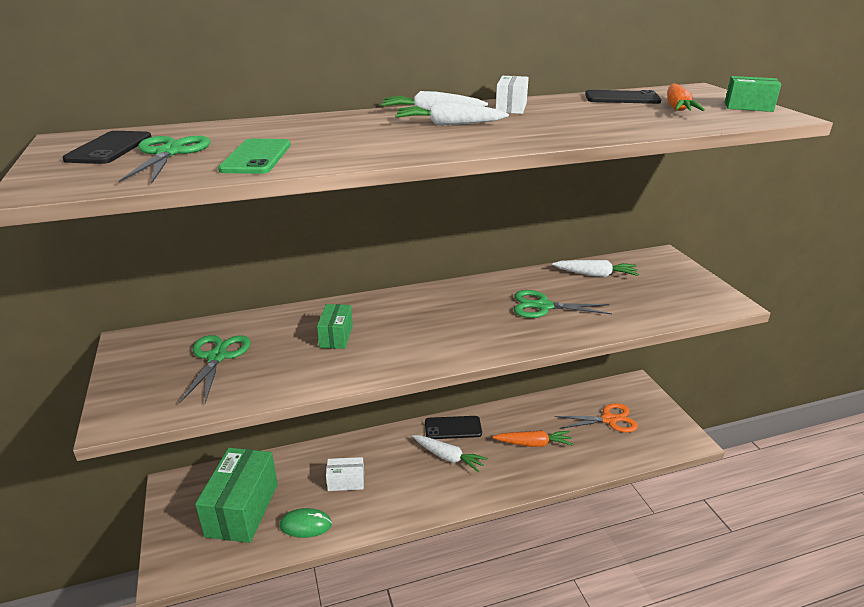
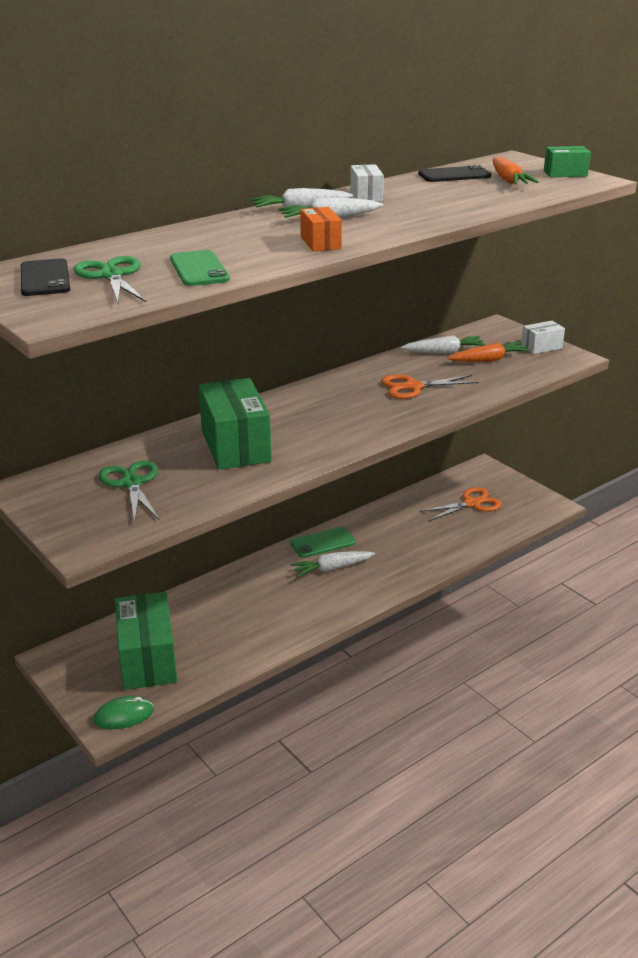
camera: 20 degrees left, 0 degrees up
green mouse [279,508,332,538] -> green mouse moved to [94,696,154,729]
green box [317,304,353,349] -> green box [199,378,271,470], size x2.01
white box [326,457,364,491] -> white box moved to [521,321,565,354]
white carrot [412,435,488,473] -> white carrot turned 150 degrees clockwise [290,551,375,577]
black phone [425,416,482,439] -> green phone [290,527,355,558]
orange carrot [492,430,573,447] -> orange carrot moved to [448,342,531,362]
green scissors [514,290,612,318] -> orange scissors [381,374,479,399]
none -> orange box [300,207,342,252]

